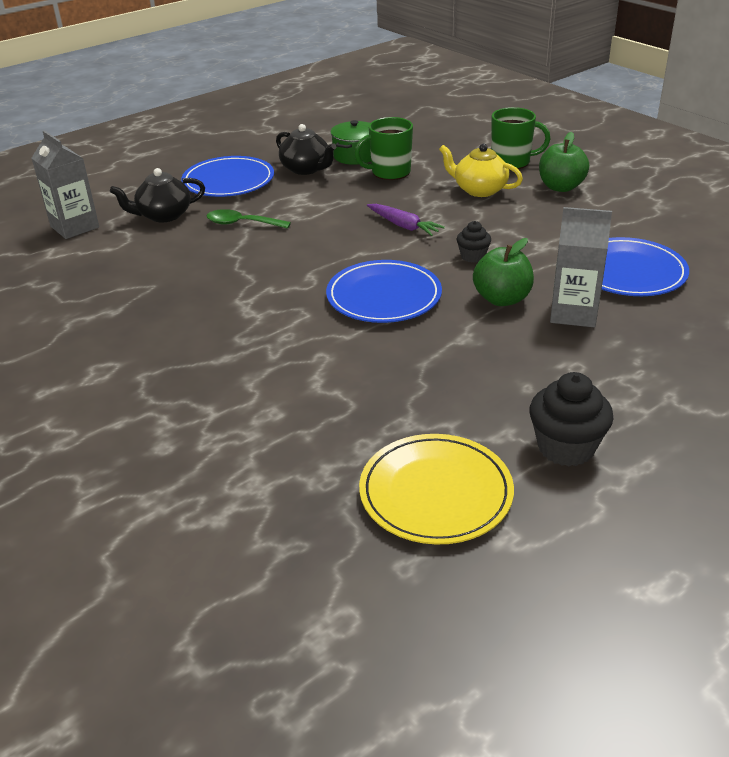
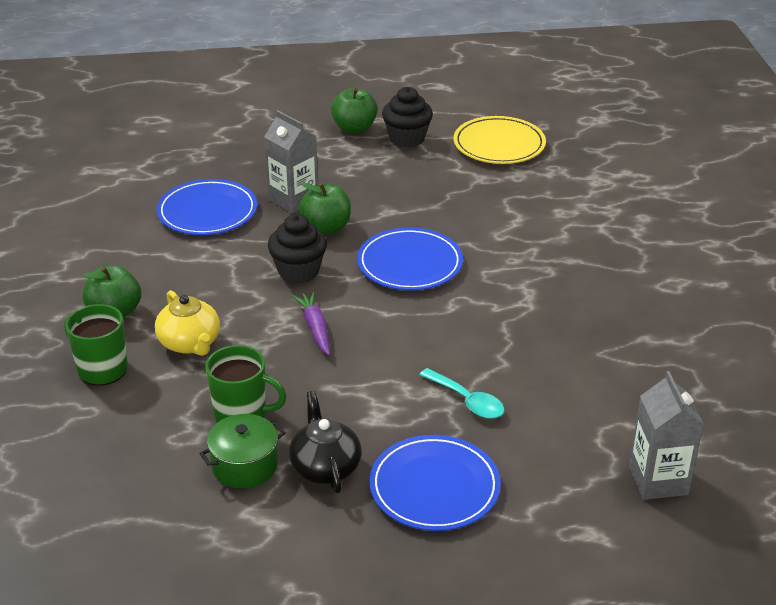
camera: 150 degrees left, 0 degrees up
black teapot [110,168,205,222] -> none
green spoon [206,209,291,229] -> turquoise spoon [419,368,504,419]
black cupcake [457,221,491,263] -> black cupcake [268,214,327,283], size x1.74
none -> green apple [331,88,378,134]

